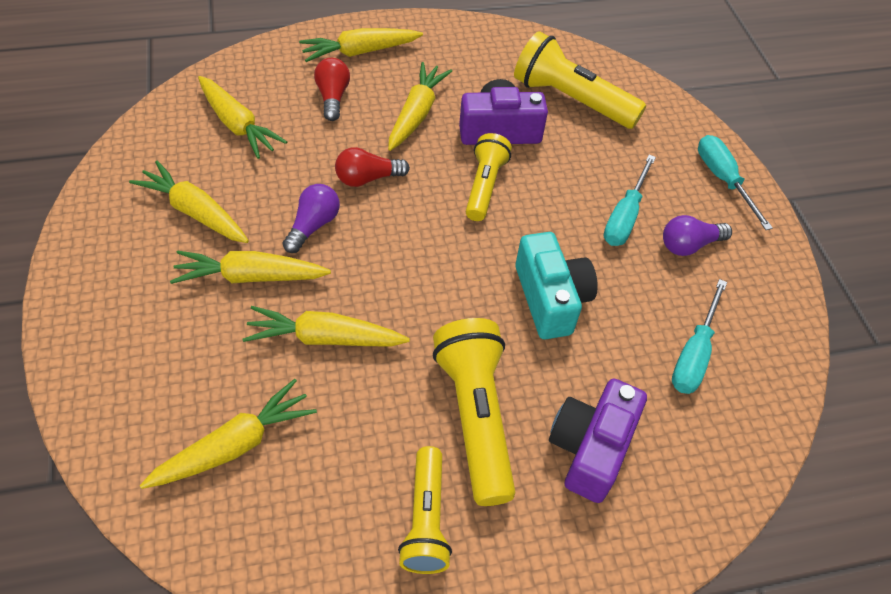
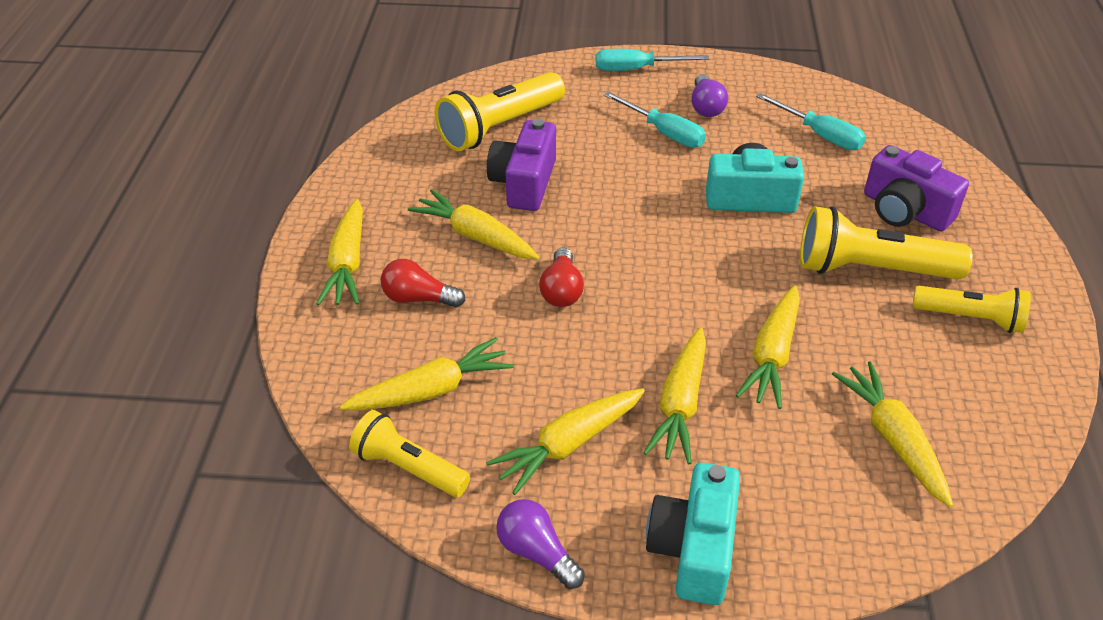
camera: 70 degrees left, 10 degrees down
purple light bulb [283,184,340,253] -> purple light bulb moved to [496,499,585,589]
yellow flashlight [466,133,512,221] -> yellow flashlight moved to [349,410,470,497]
none -> turquoise camera [646,463,740,605]

